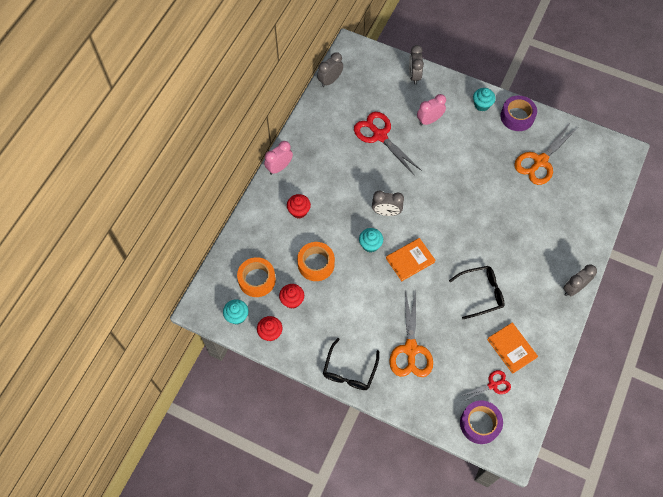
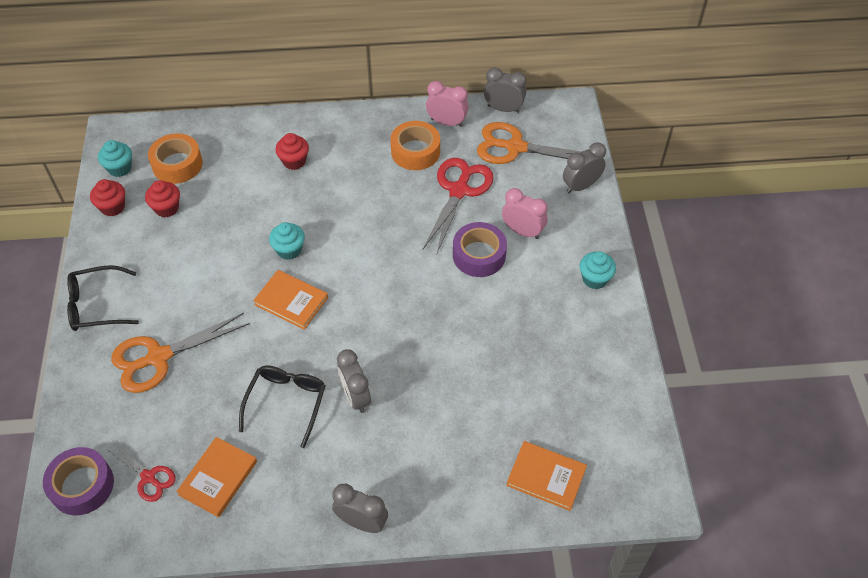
camera: 60 degrees right, 10 degrees down
pink clock [264,141,293,175] -> pink clock moved to [426,81,469,127]
orange tape [297,242,335,281] -> orange tape moved to [390,121,440,170]
grey clock [372,191,404,216] -> grey clock moved to [337,349,371,413]
black glasses [449,266,504,319] -> black glasses turned 120 degrees counterclockwise [239,366,326,448]
purple tape [500,96,537,131] -> purple tape moved to [453,222,507,277]
orange scissors [514,123,578,185] -> orange scissors moved to [477,122,582,164]
none -> orange book [506,441,587,511]

